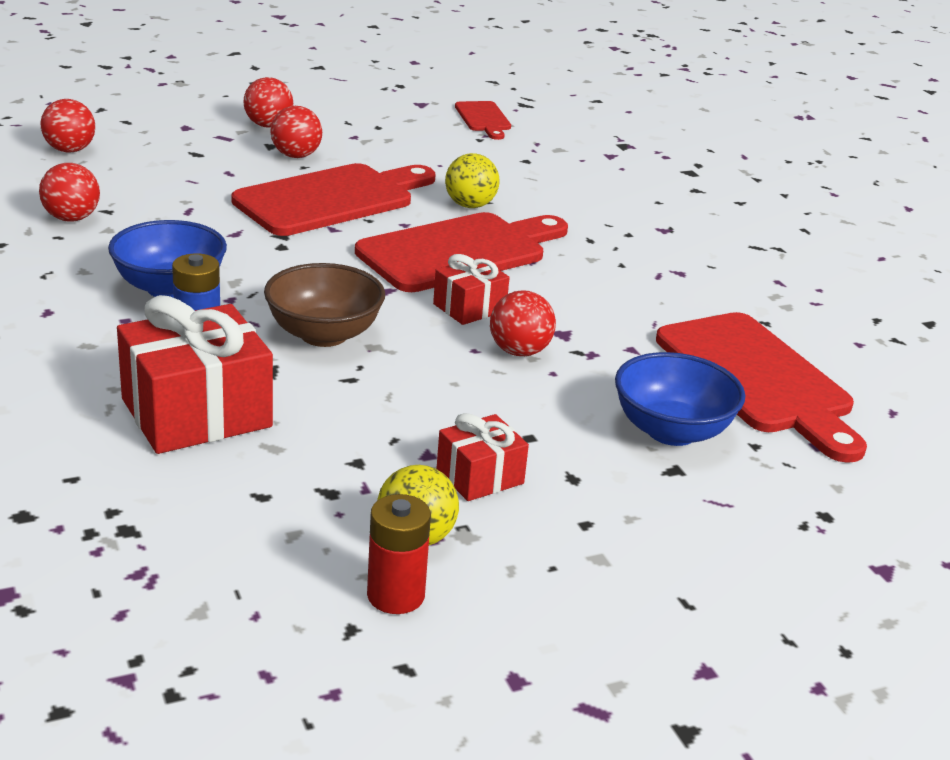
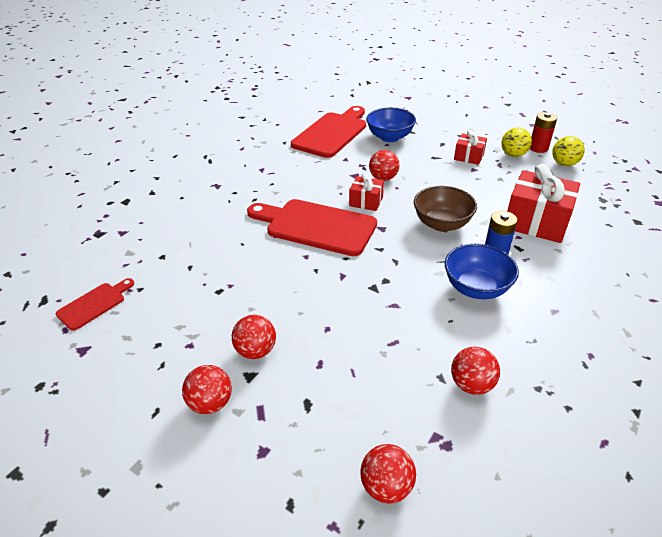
camera: 120 degrees left, 10 degrees up
red cutting board [231,163,436,236] -> none
yellow ball [445,153,500,208] -> yellow ball moved to [552,136,585,166]

